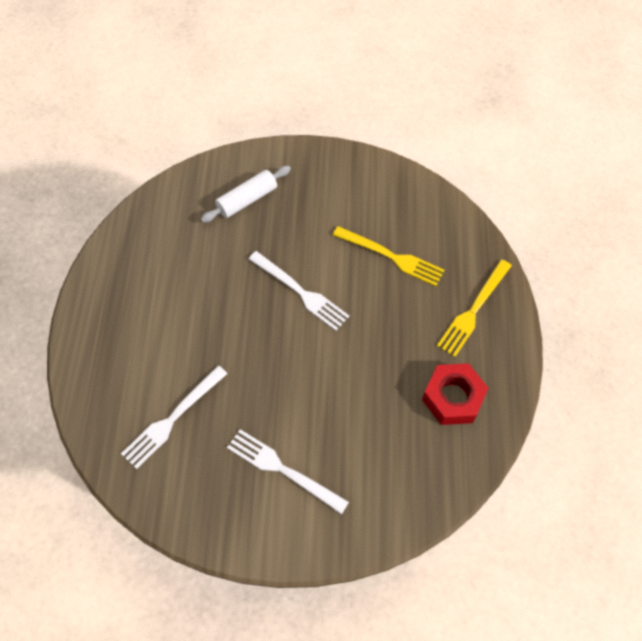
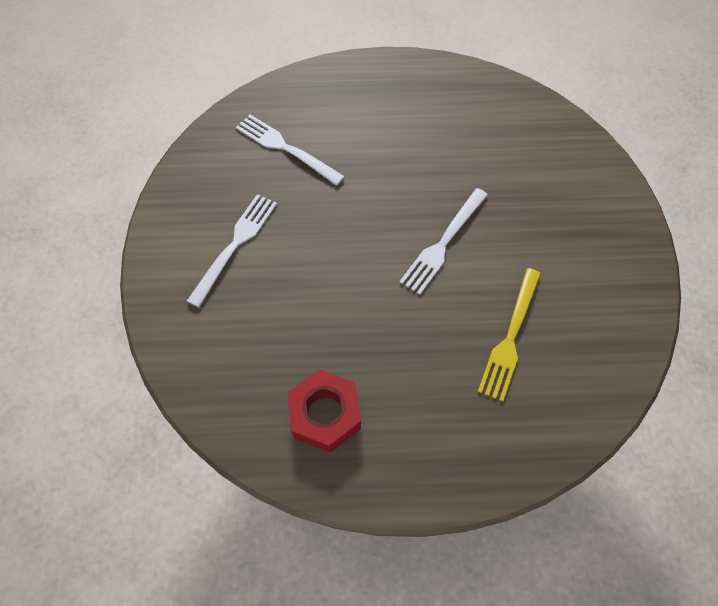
camera: 85 degrees right, 0 degrees up
white rolling pin [201,166,291,223] -> none
yellow fork [437,260,512,357] -> none

